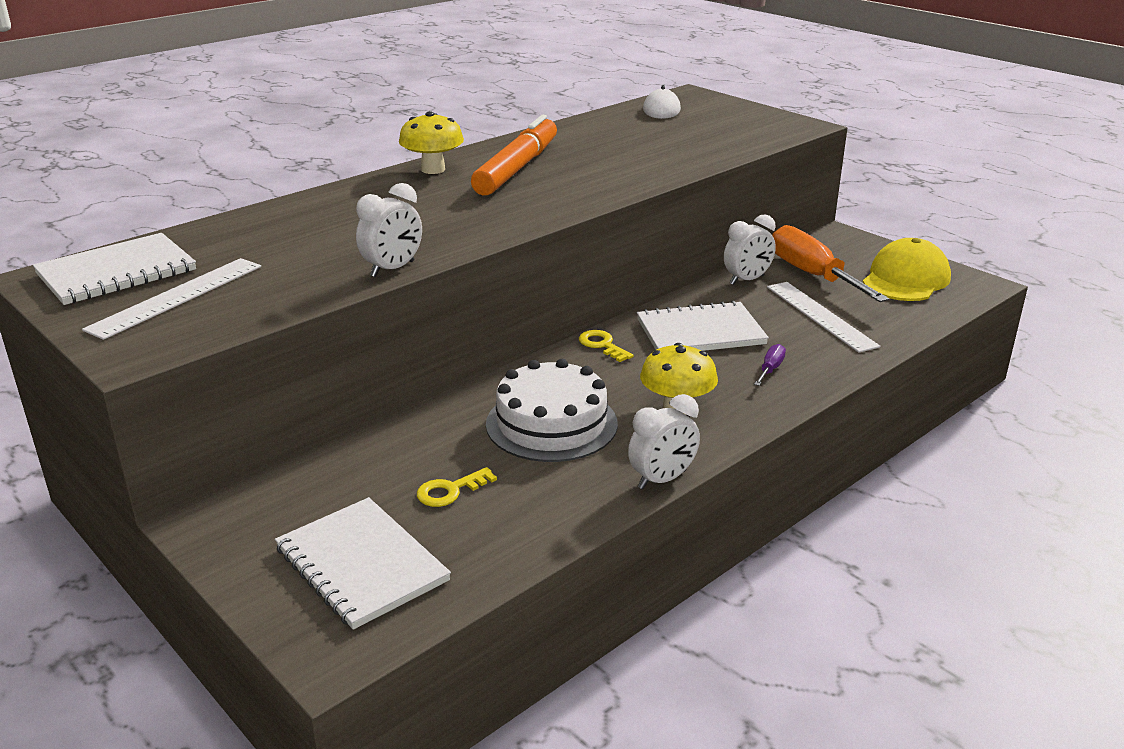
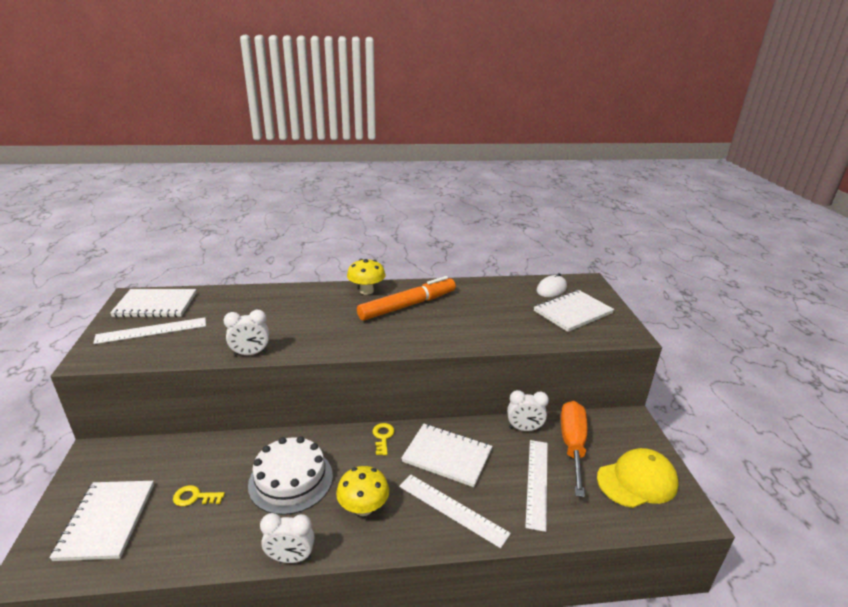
camera: 35 degrees right, 0 degrees up
purple screwdriver [754,344,786,386] -> white ruler [399,475,511,548]
none -> white notebook [534,290,614,332]

